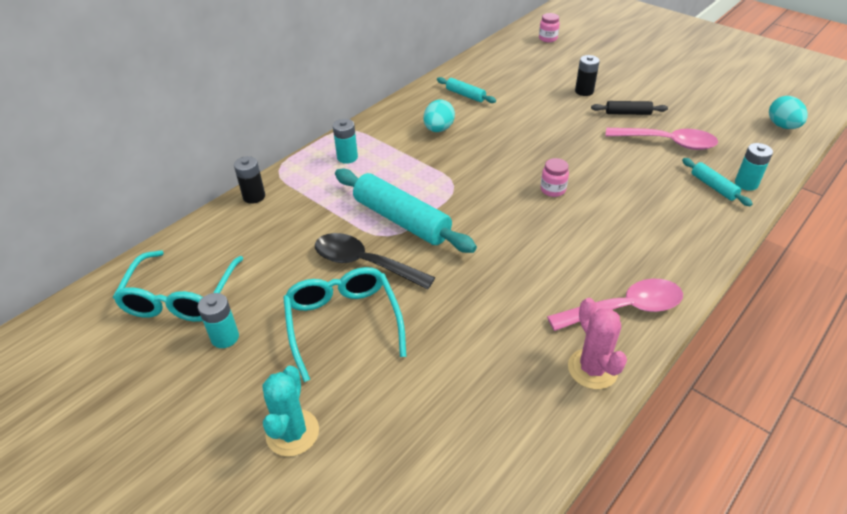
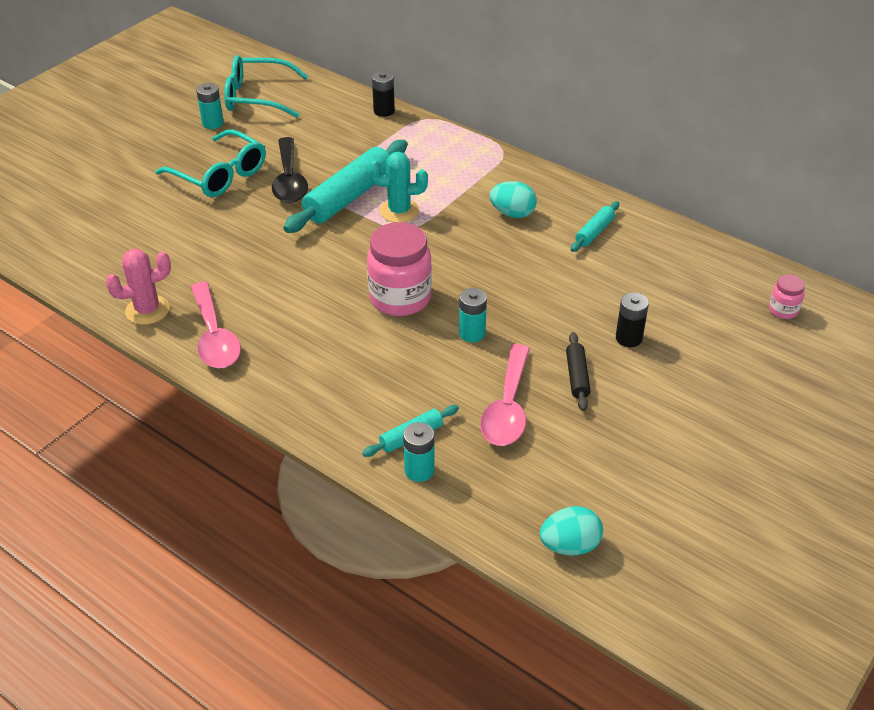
camera: 85 degrees right, 0 degrees up
turquoise cactus [262,366,319,456] -> turquoise cactus moved to [368,152,428,222]
turquoise glasses [283,267,407,382] -> turquoise glasses turned 60 degrees clockwise [155,130,266,197]
black spoon [315,233,435,290] -> black spoon turned 150 degrees clockwise [272,137,308,203]
turquoise battery [333,119,358,164] -> turquoise battery moved to [459,288,487,343]
pink jar [540,158,569,197] -> pink jar [367,222,432,316], size x2.11

